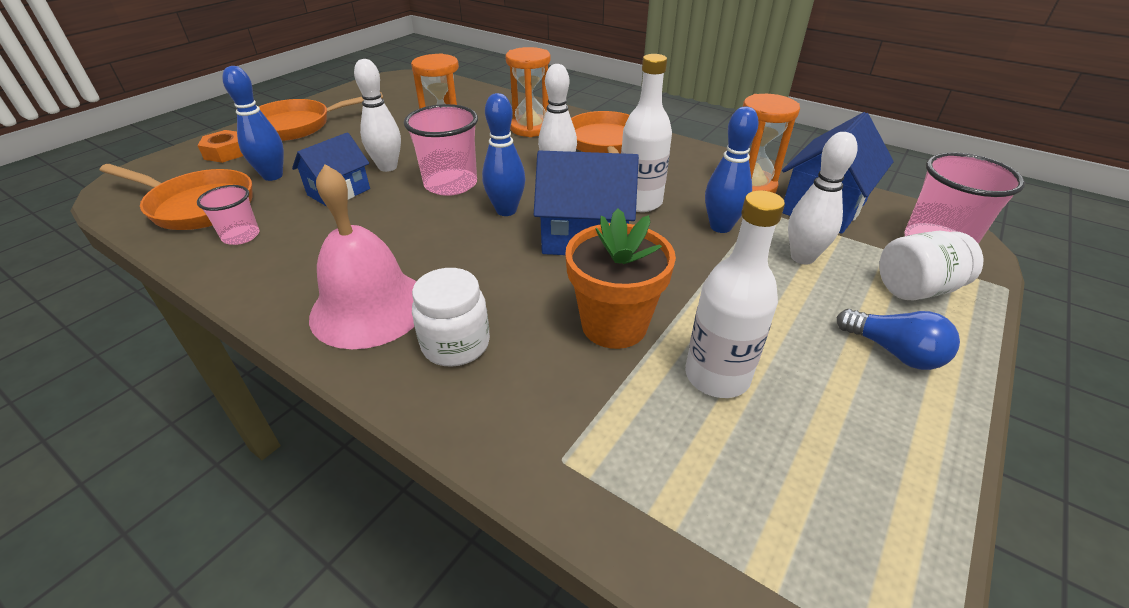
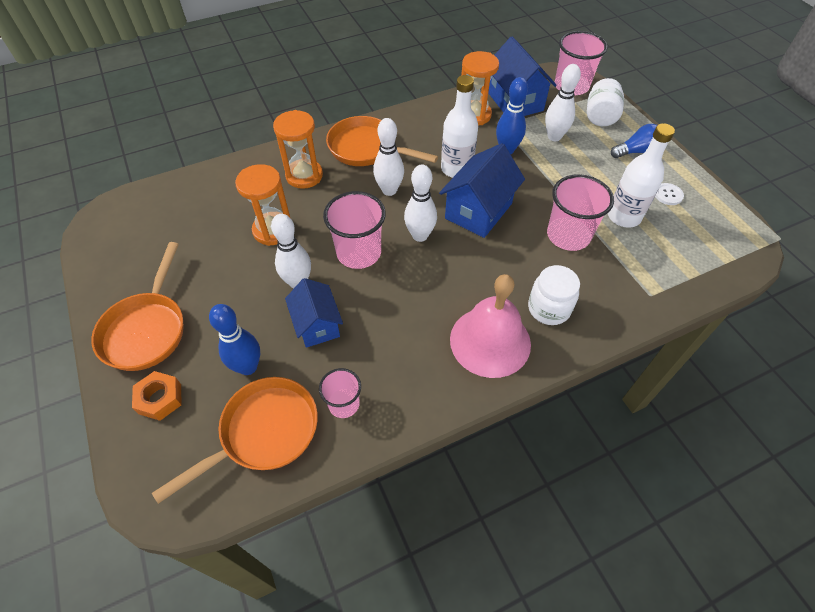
camera: 60 degrees left, 15 degrees up
blue bowling pin [482,93,525,216] -> white bowling pin [404,165,437,242]
orange flower pot [565,208,676,349] -> pink cup [547,174,614,251]
none -> white button [655,183,684,205]

